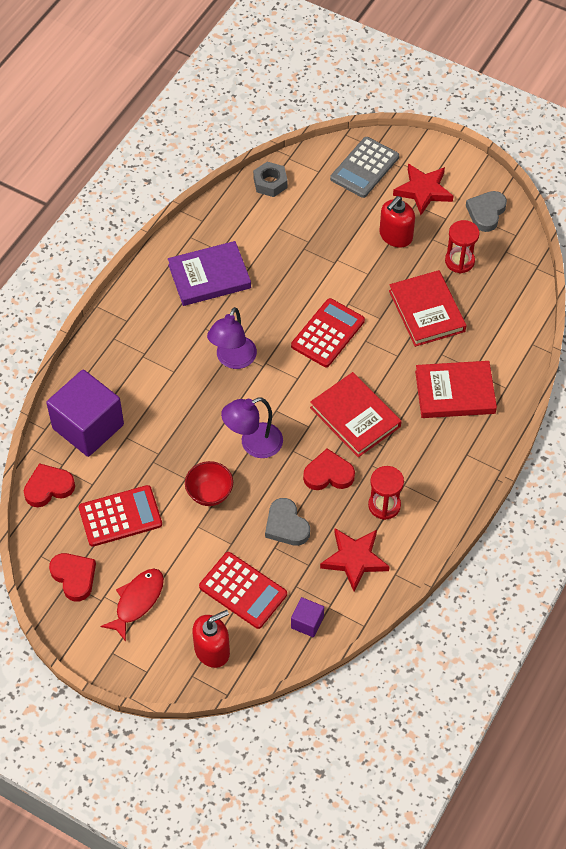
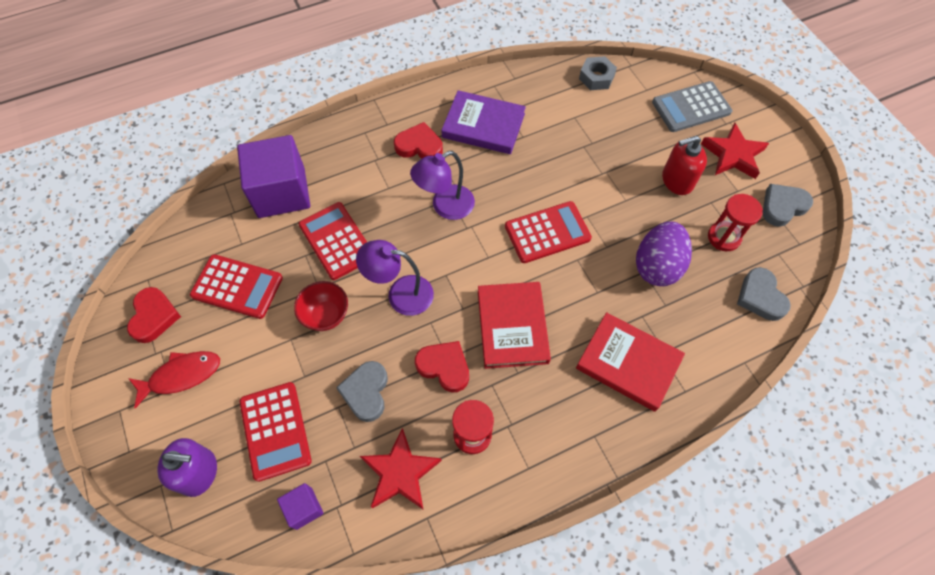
camera: 35 degrees right, 5 degrees up
red heart [24,463,75,507] -> red heart moved to [394,122,443,159]
red soap dispenser [192,610,230,668] -> purple soap dispenser [157,438,217,497]
red book [389,270,466,347] -> purple egg [636,221,692,286]
none -> red calculator [299,202,367,280]
none -> grey heart [737,267,791,321]

